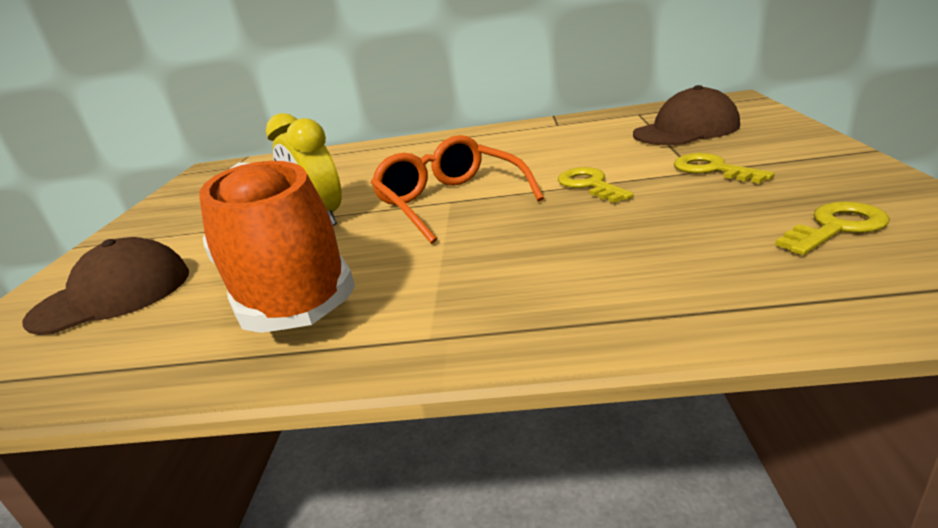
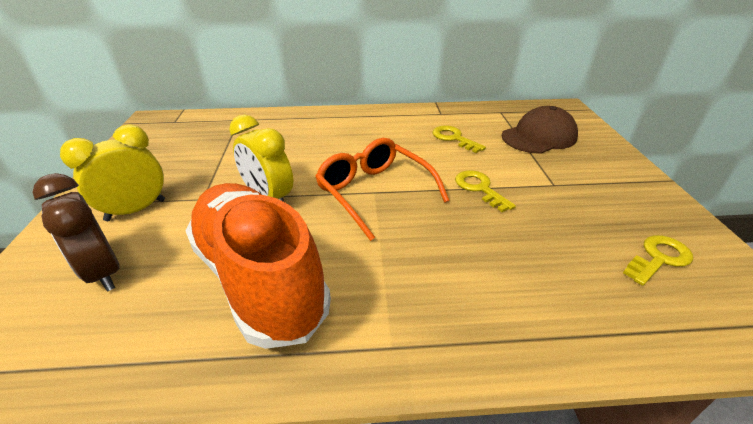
camera: 10 degrees left, 10 degrees up
brown cap [22,237,189,335] -> brown clock [32,173,120,292]
yellow key [674,153,775,184] -> yellow key moved to [432,125,486,153]
none -> yellow clock [60,124,165,221]

